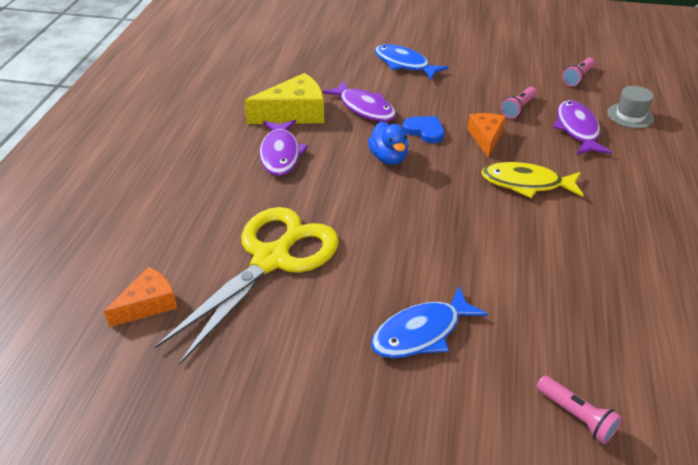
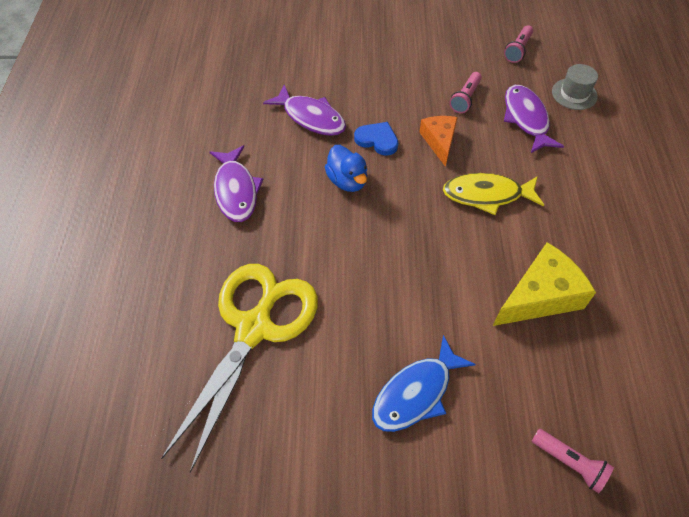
camera: 10 degrees left, 15 degrees up
orange cheese [104,267,178,327] -> none
yellow cheese [244,73,324,124] -> yellow cheese moved to [493,242,596,326]
blue fish [375,44,448,80] -> none

